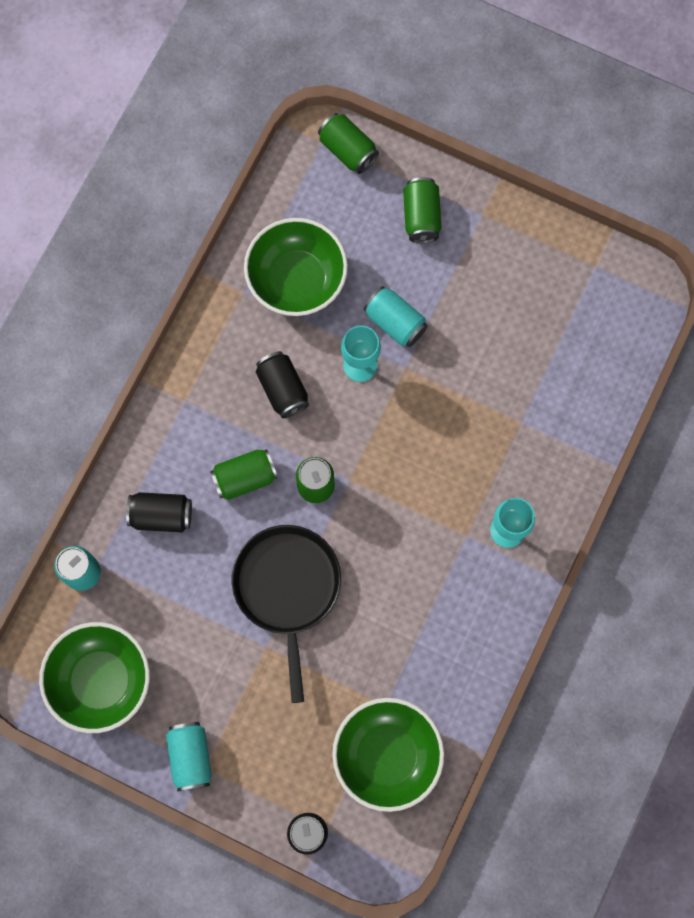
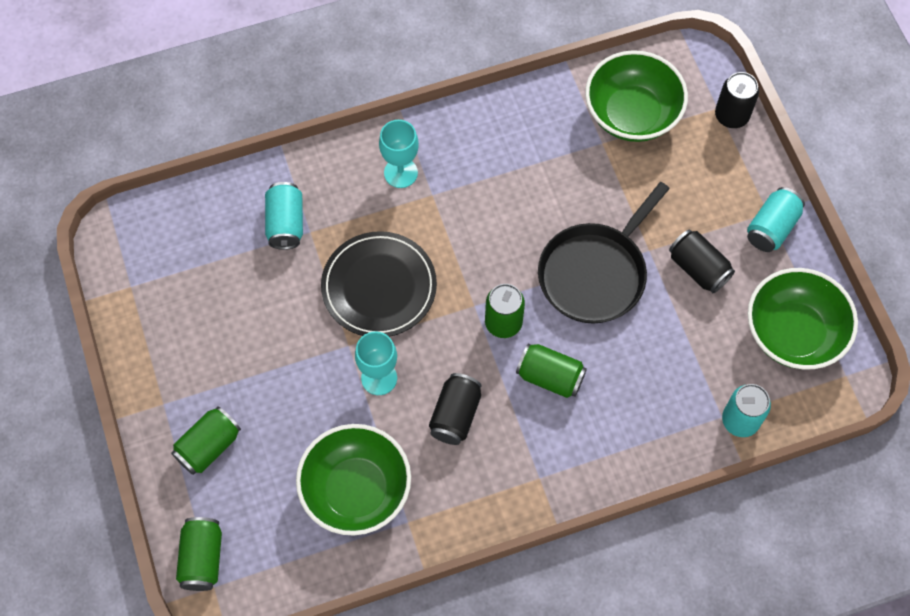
camera: 135 degrees left, 10 degrees down
black can [126,492,192,532] -> black can moved to [669,229,735,293]
turquoise can [363,286,428,347] -> turquoise can moved to [265,182,303,250]
none -> black plate [321,231,437,337]

